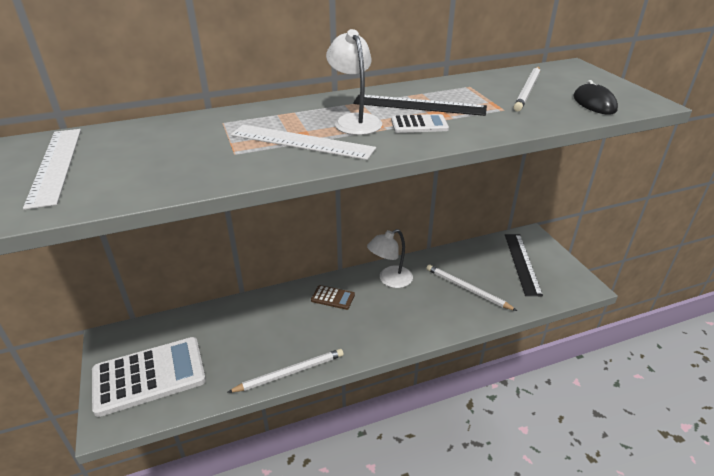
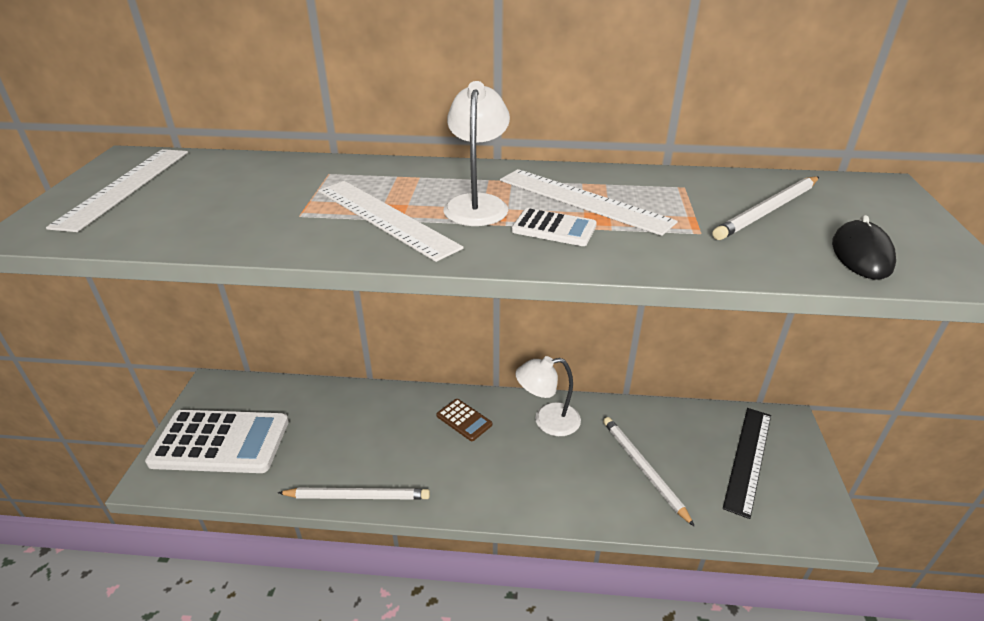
camera: 25 degrees right, 0 degrees up
black ruler [353,94,487,116] -> white ruler [500,169,678,236]

